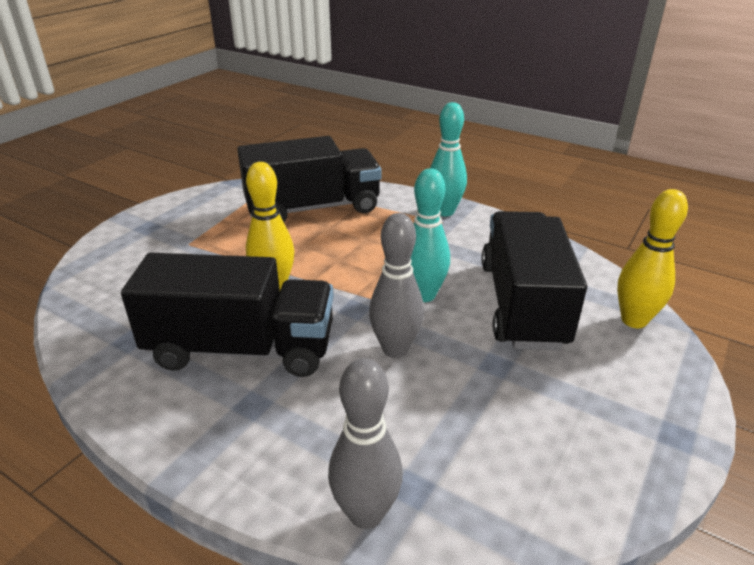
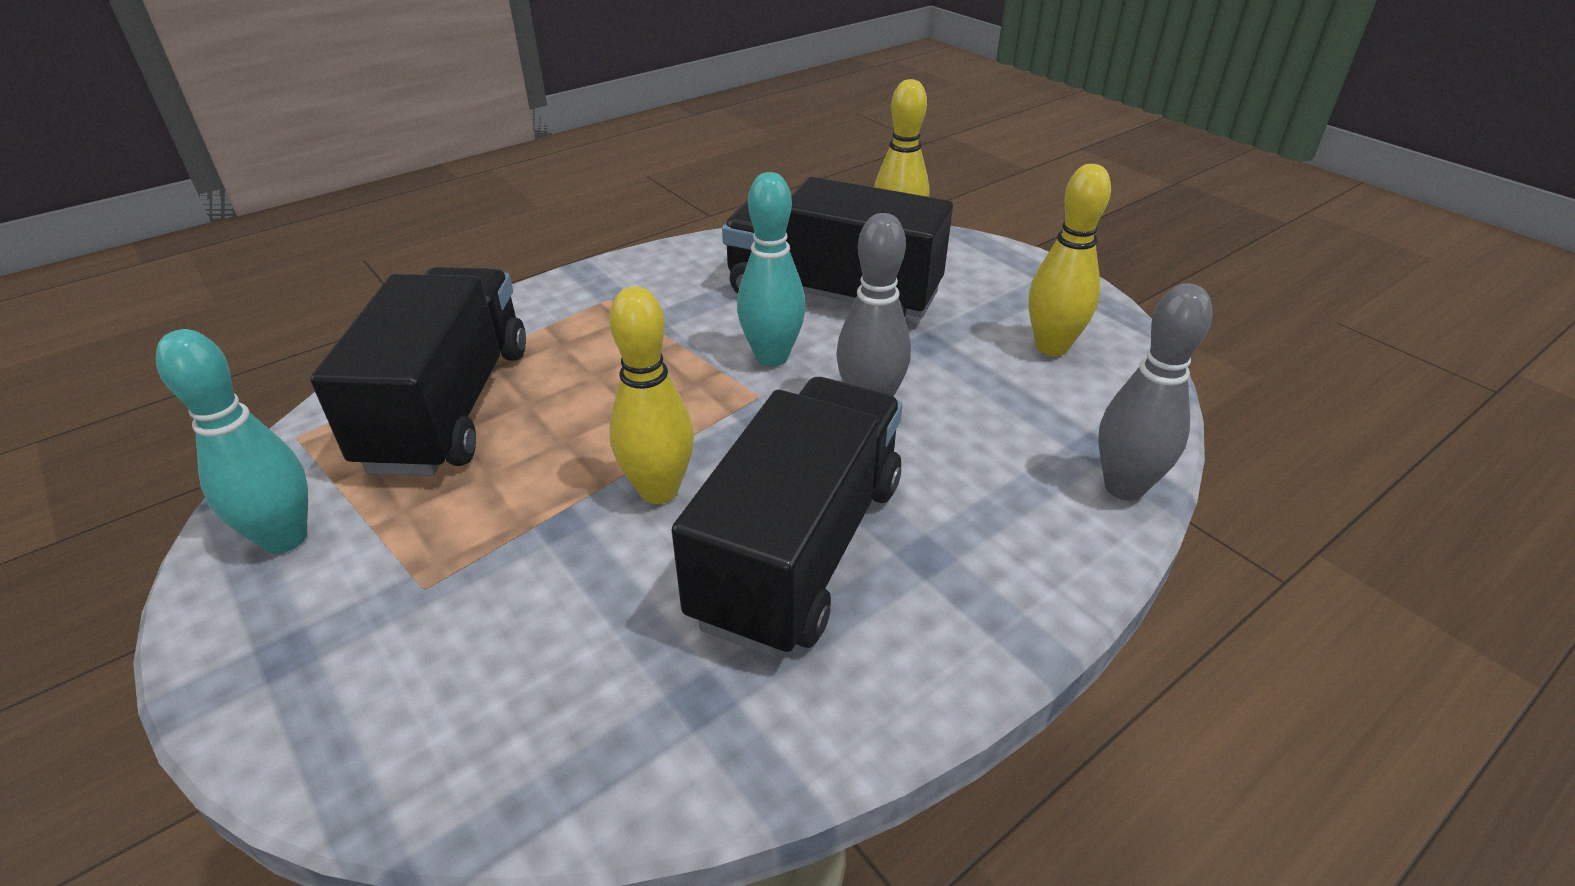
camera: 70 degrees left, 5 degrees up
turquoise bowling pin [430,102,467,216] -> turquoise bowling pin moved to [156,329,308,553]
none -> yellow bowling pin [1029,164,1111,356]

